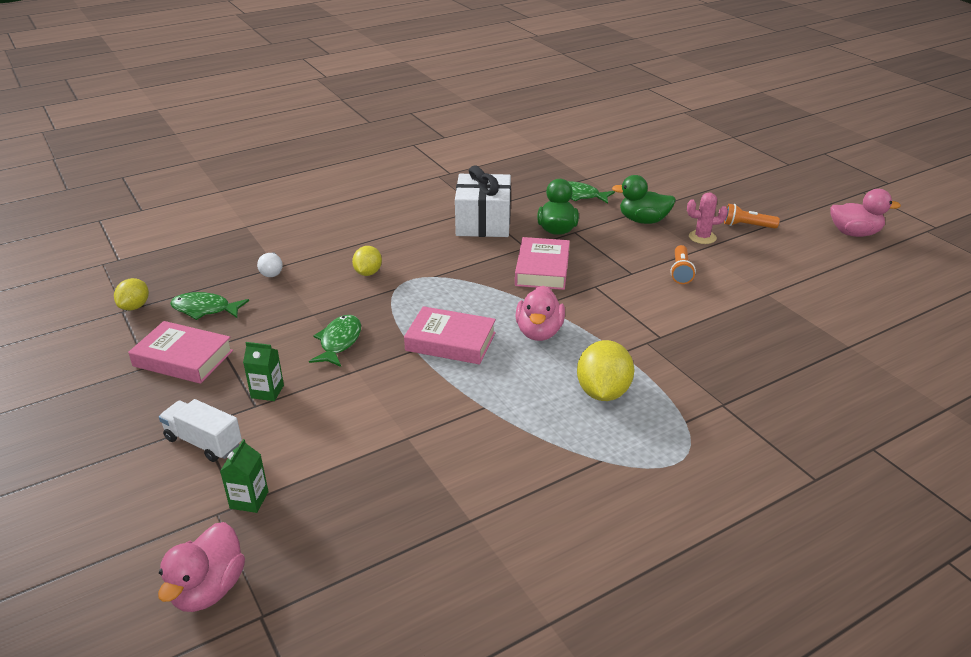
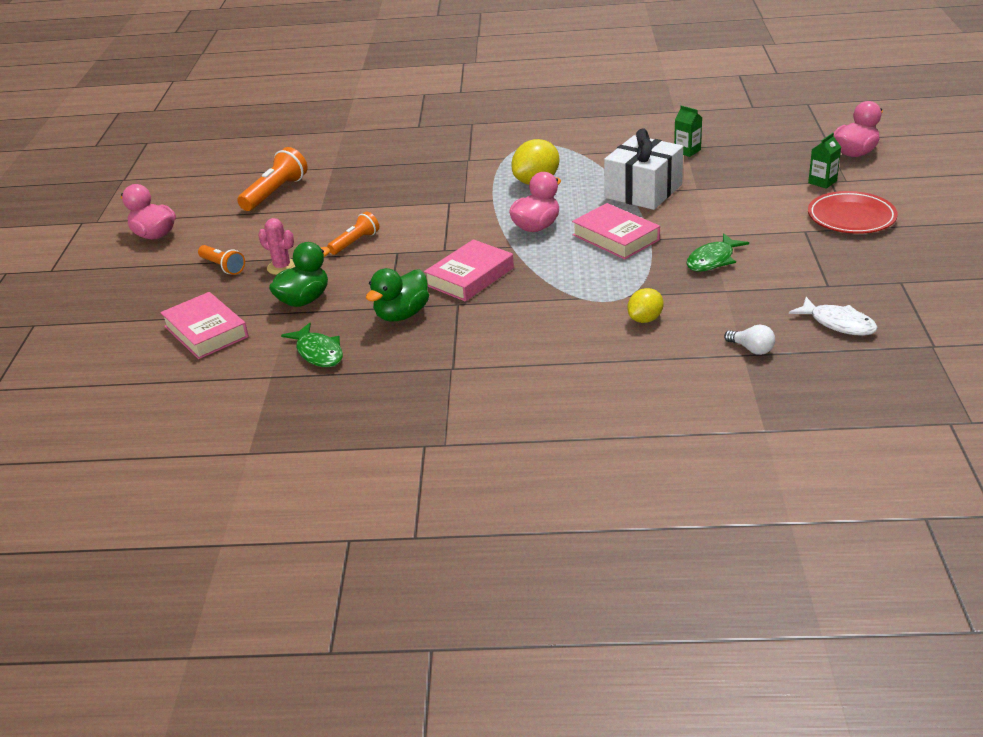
camera: 145 degrees left, 0 degrees up
yellow lemon [114,278,149,310] -> none
pink book [128,321,233,384] -> pink book moved to [160,292,249,359]
white truck [159,399,242,462] -> red plate [808,191,898,234]
green fish [170,292,249,320] -> white fish [789,297,878,336]
green carton [243,342,284,401] -> green carton moved to [674,105,702,157]
white light bulb [257,252,283,277] -> white light bulb turned 105 degrees clockwise [724,325,775,355]
white gift [455,165,511,237] -> white gift moved to [604,129,683,210]
green duck [612,175,676,224] -> green duck turned 90 degrees counterclockwise [269,242,330,307]
none -> orange flashlight [237,147,308,211]

